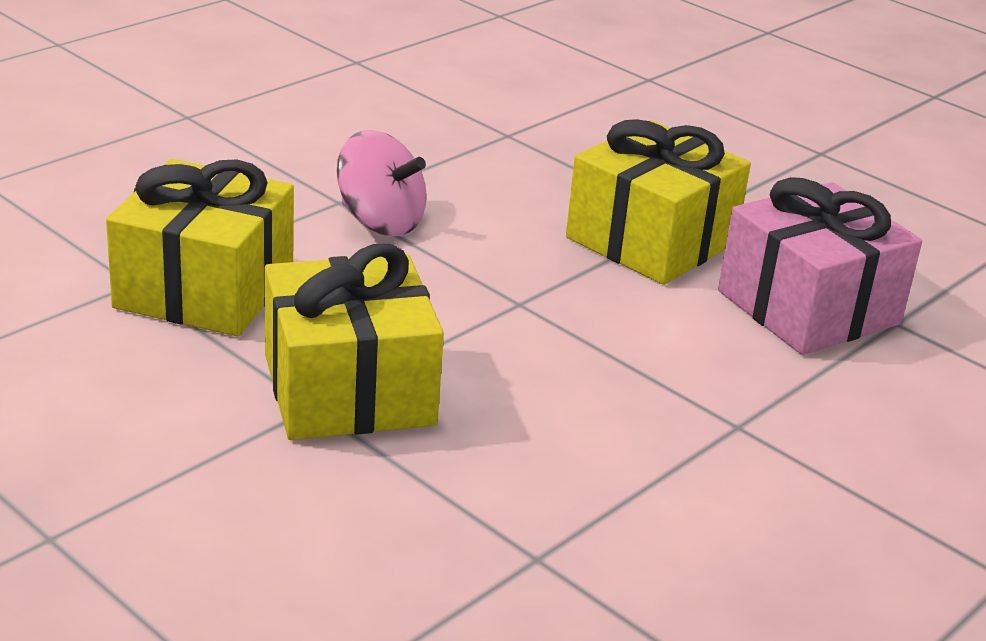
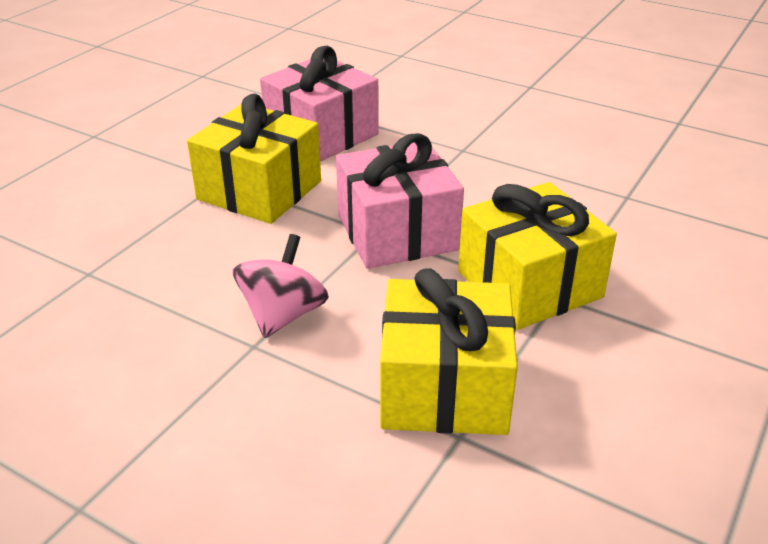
camera: 100 degrees left, 5 degrees up
none -> pink gift [336,133,464,269]

